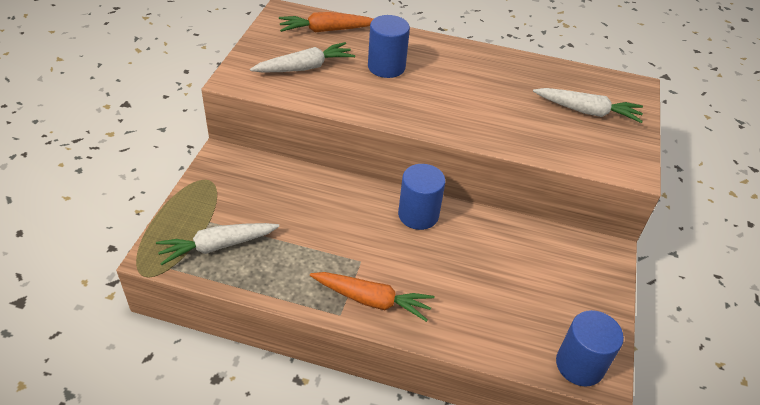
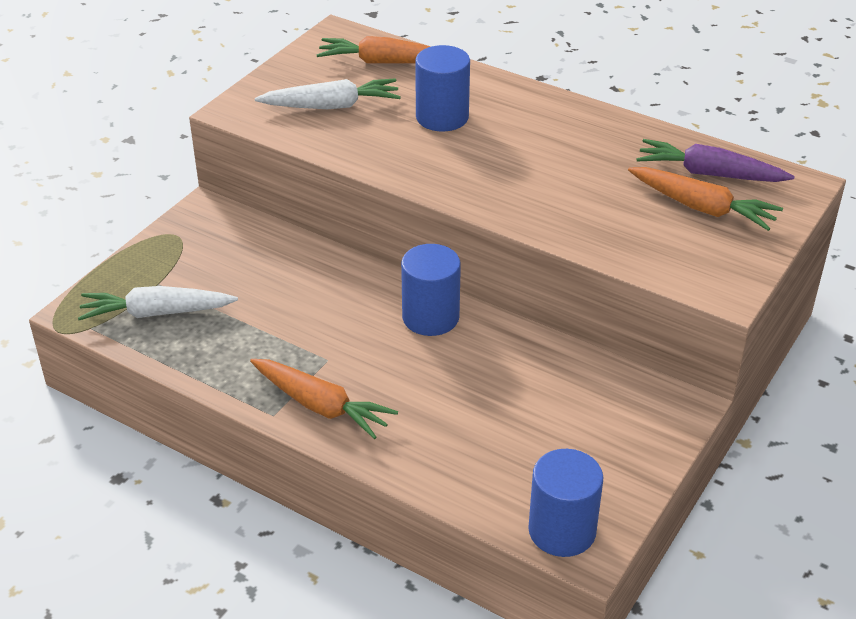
camera: 20 degrees right, 5 degrees down
white carrot [533,88,643,123] -> orange carrot [628,167,783,231]
none -> purple carrot [637,139,795,182]

